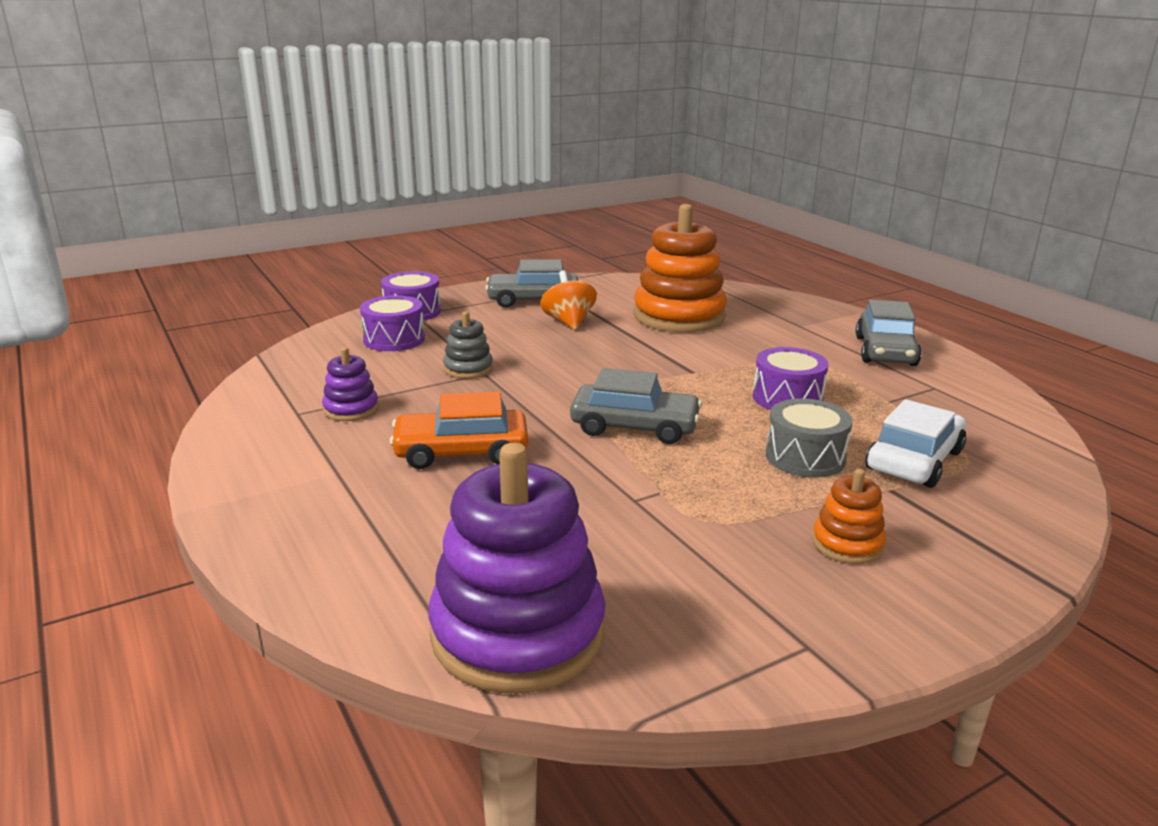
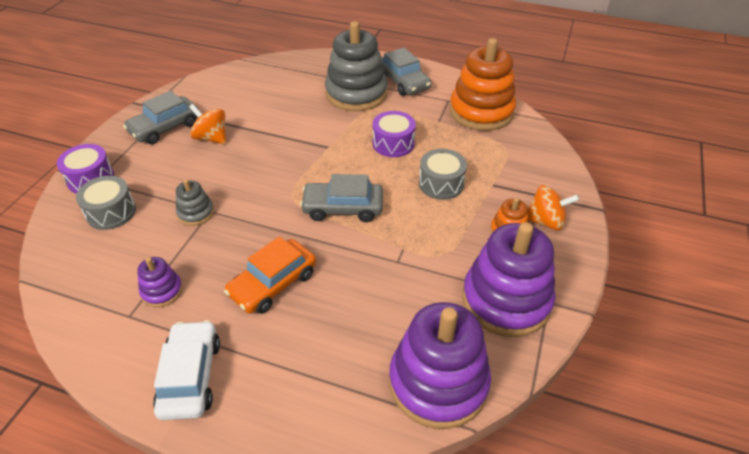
camera: 40 degrees left, 20 degrees up
purple drum [360,295,425,351] -> grey drum [76,176,136,230]
grey car [570,368,702,444] -> grey car turned 150 degrees counterclockwise [300,174,383,222]
orange stacking toy [634,204,727,332] -> orange stacking toy moved to [450,38,516,131]
white car [866,399,966,488] -> white car moved to [153,320,220,420]
none -> grey stacking toy [325,21,388,111]
none -> purple stacking toy [462,222,555,337]
none -> orange spinning top [527,185,579,231]

